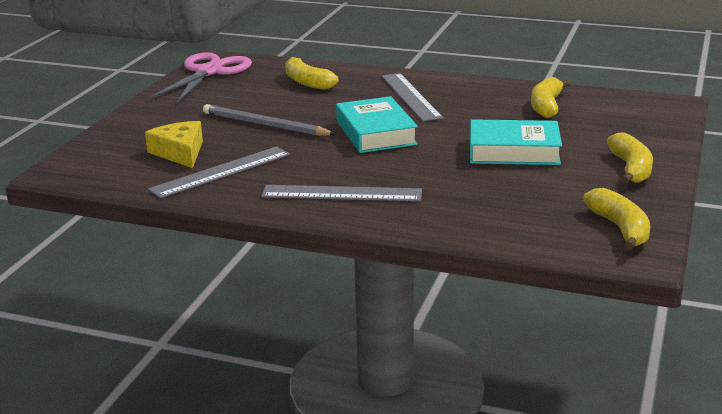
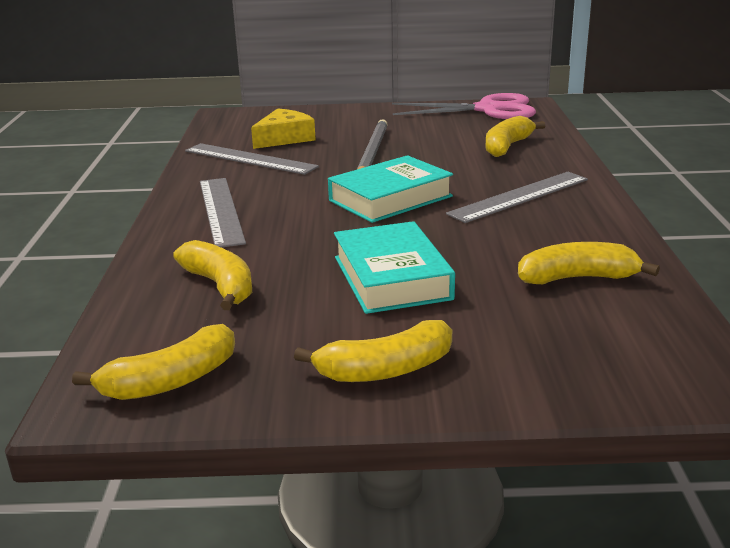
camera: 70 degrees right, 0 degrees up
none -> yellow banana [173,240,252,310]

